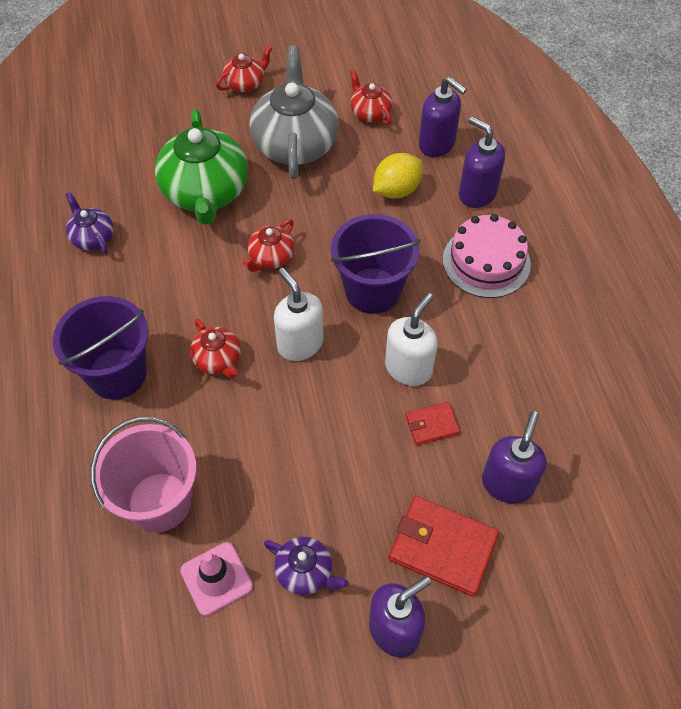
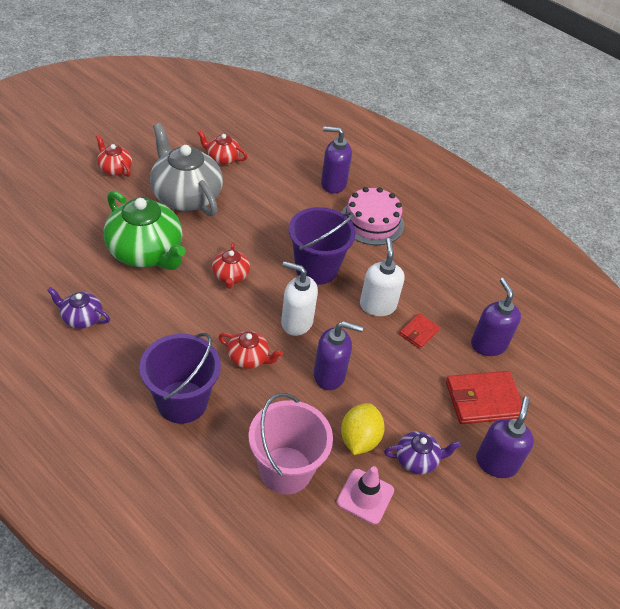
camera: 40 degrees left, 10 degrees down
red teapot [216,46,273,92] -> red teapot turned 60 degrees counterclockwise [96,135,132,177]
yellow lemon [373,153,423,199] -> yellow lemon moved to [341,403,385,455]
purple soap dispenser [419,77,467,157] -> purple soap dispenser moved to [314,321,363,390]

